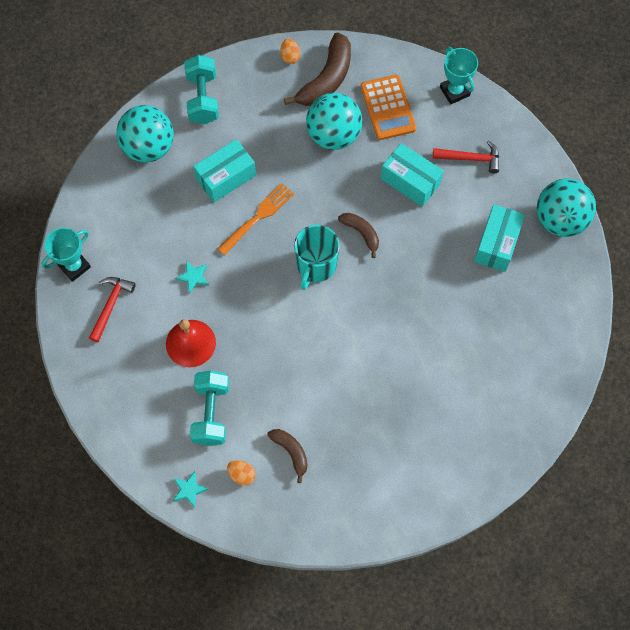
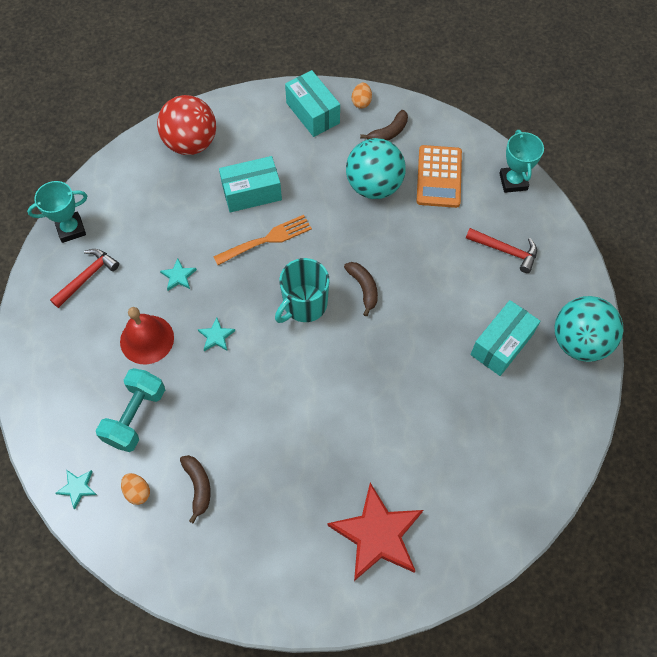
camera: 20 degrees right, 5 degrees down
turquoise ball [116,105,174,163] -> red ball [157,95,216,155]
turquoise dumbbell [184,55,219,124] -> none
brown banana [284,32,351,106] -> brown banana [360,110,408,141], size x0.55
turquoise box [381,143,444,207] -> turquoise box moved to [285,70,340,137]
none -> turquoise star [198,318,235,351]
none -> red star [327,483,423,581]

